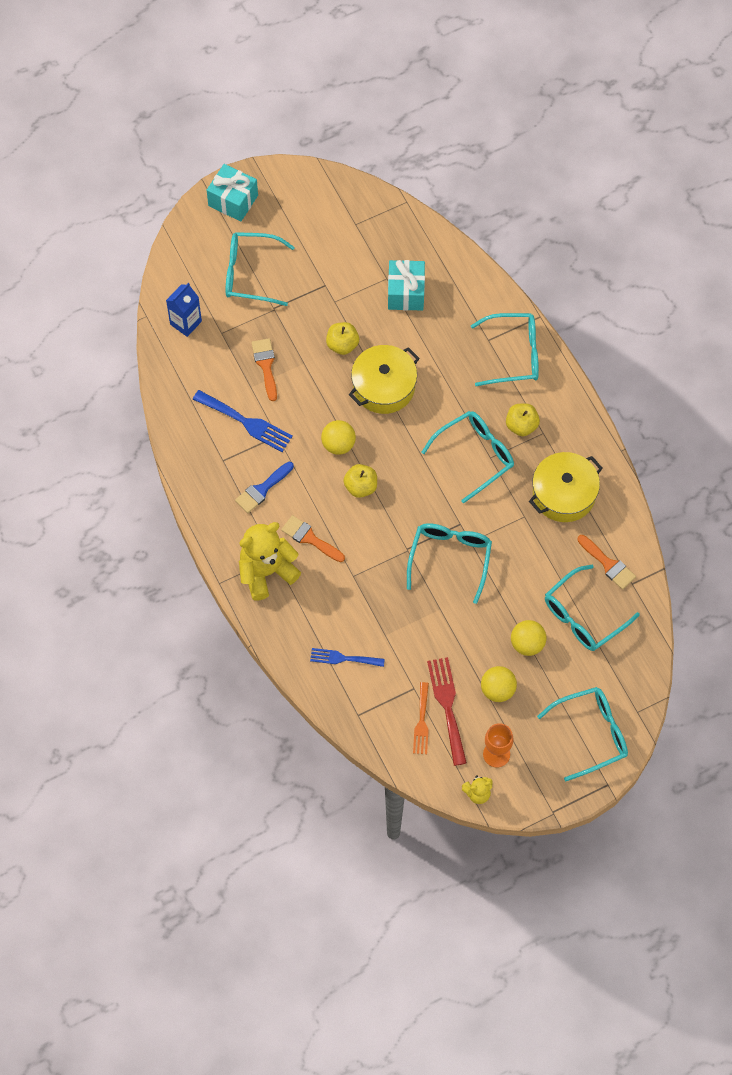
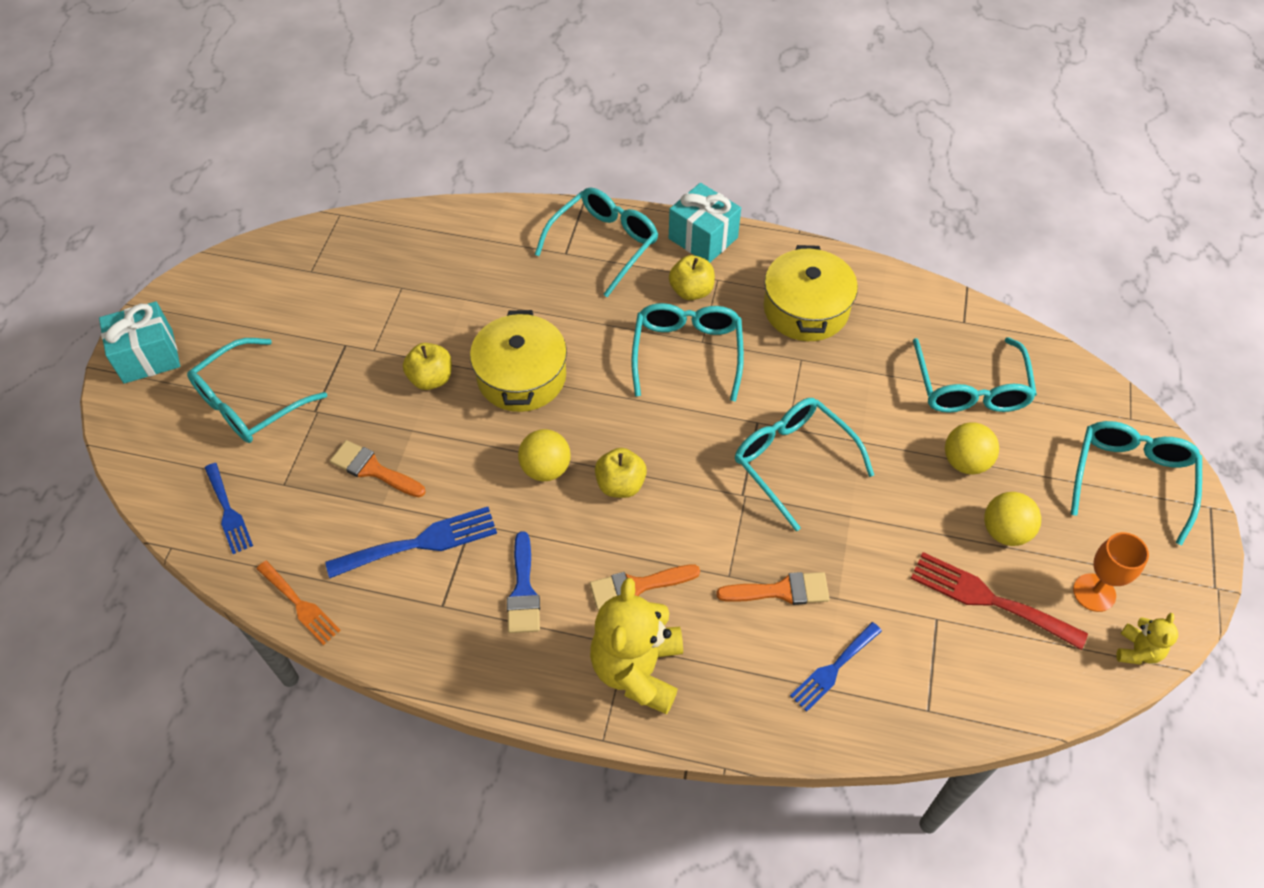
camera: 50 degrees left, 10 degrees down
blue carton [166,283,202,337] -> blue fork [205,463,253,554]
turquoise gift [388,260,425,311] -> turquoise gift moved to [669,183,741,262]
orange fork [413,682,429,754] -> orange fork moved to [256,561,341,645]
orange brush [577,535,636,590] -> orange brush moved to [716,572,830,605]

